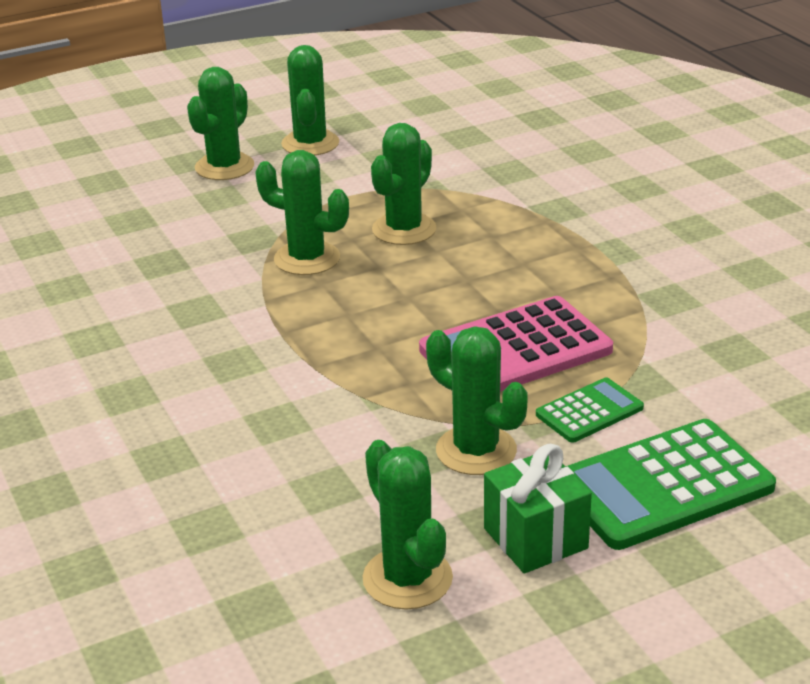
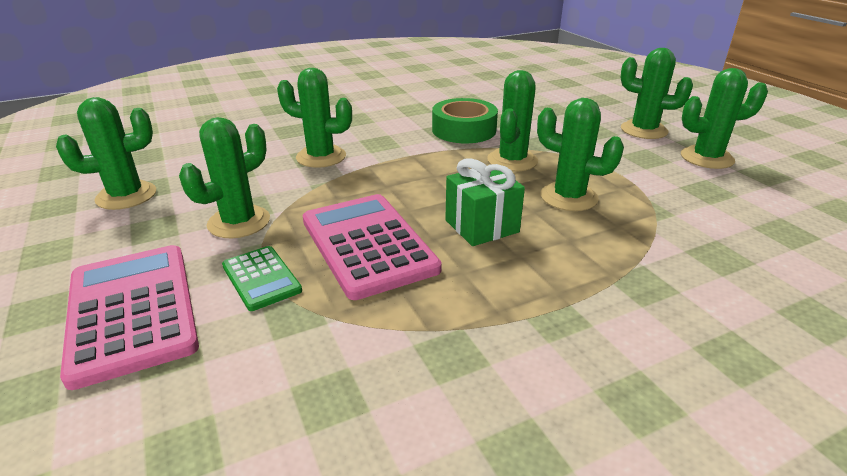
camera: 90 degrees right, 0 degrees up
green gift [484,444,592,573] -> green gift moved to [445,158,525,246]
green calculator [566,419,776,550] -> pink calculator [60,245,199,390]
none -> green cactus [277,68,352,168]
none -> green tape [432,98,498,143]

